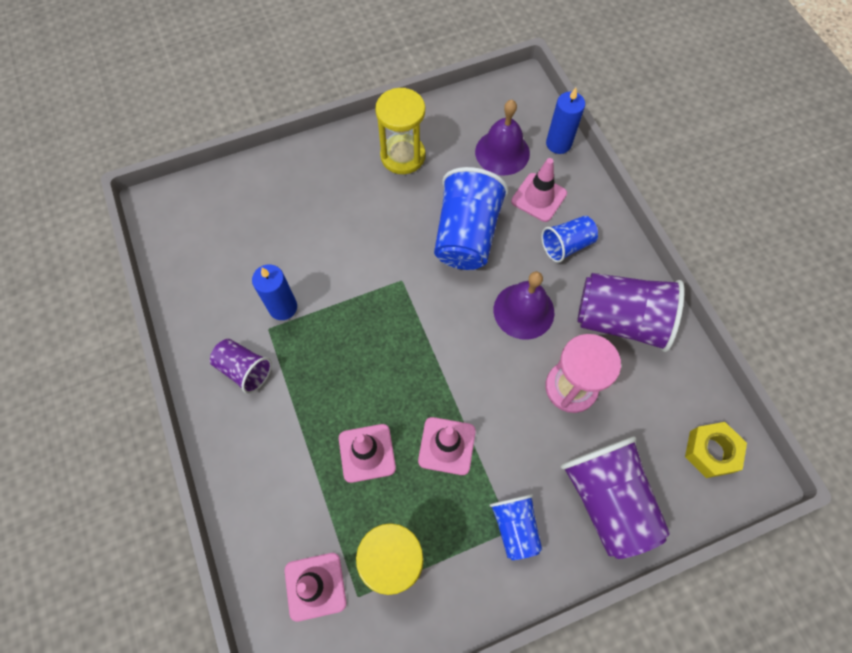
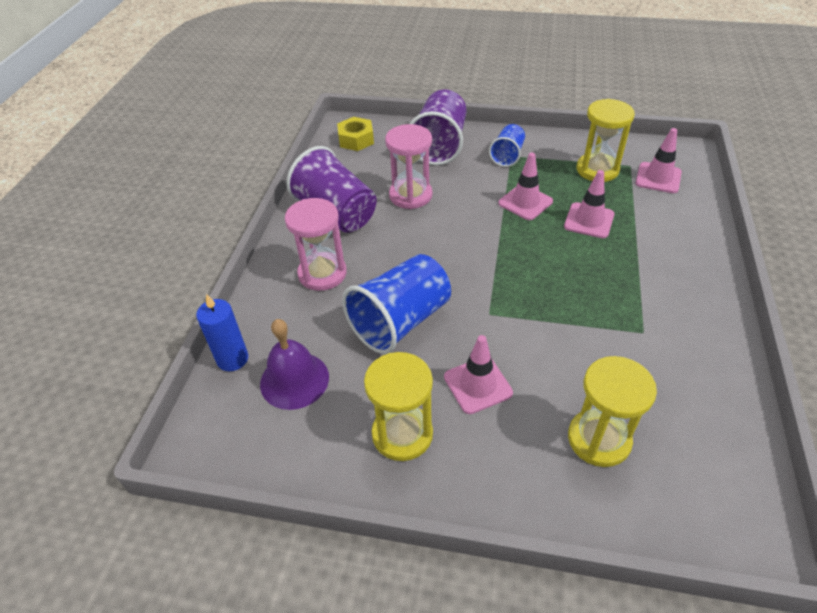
camera: 145 degrees left, 20 degrees down
purple cup [210,339,272,394] -> none
blue candle [252,265,297,320] -> none
purple bell [494,271,554,340] -> none
pink traffic cone [511,158,567,222] -> pink traffic cone moved to [444,335,513,414]
blue cup [541,216,598,263] -> pink hourglass [285,198,347,291]
none -> yellow hourglass [568,356,657,467]

